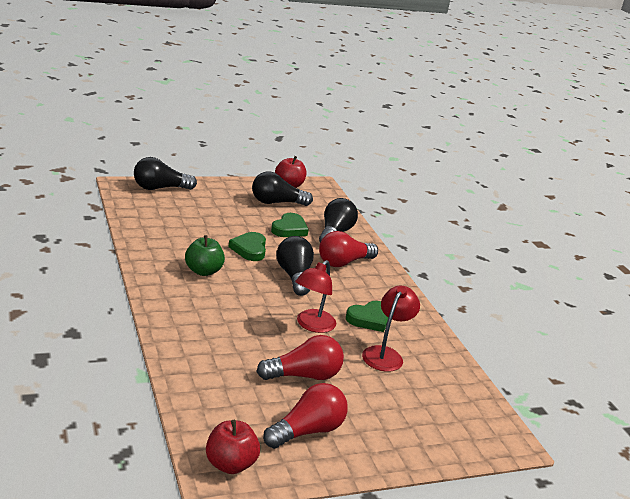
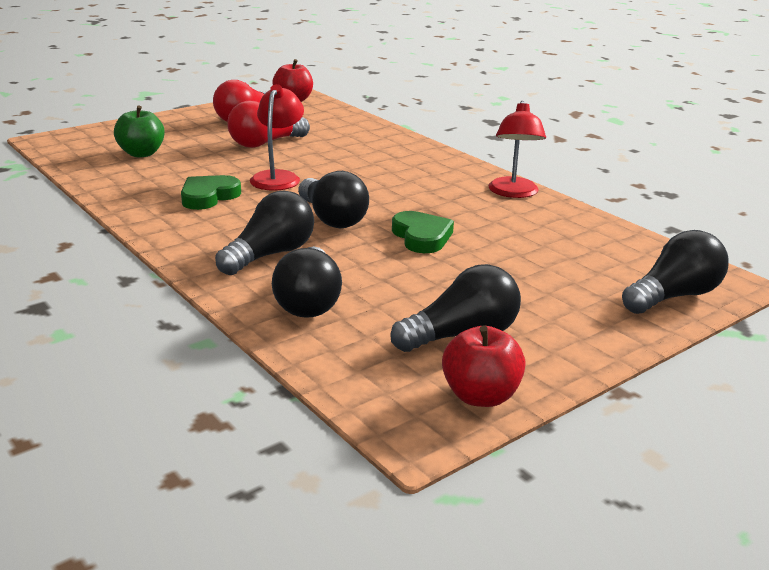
camera: 165 degrees right, 0 degrees up
green apple [185,235,225,276] -> green apple moved to [114,106,165,157]
green heart [271,213,309,237] -> none
red light bulb [319,231,378,267] -> black light bulb [215,191,314,275]
red lamp [362,286,420,372] -> red lamp moved to [488,101,546,198]

